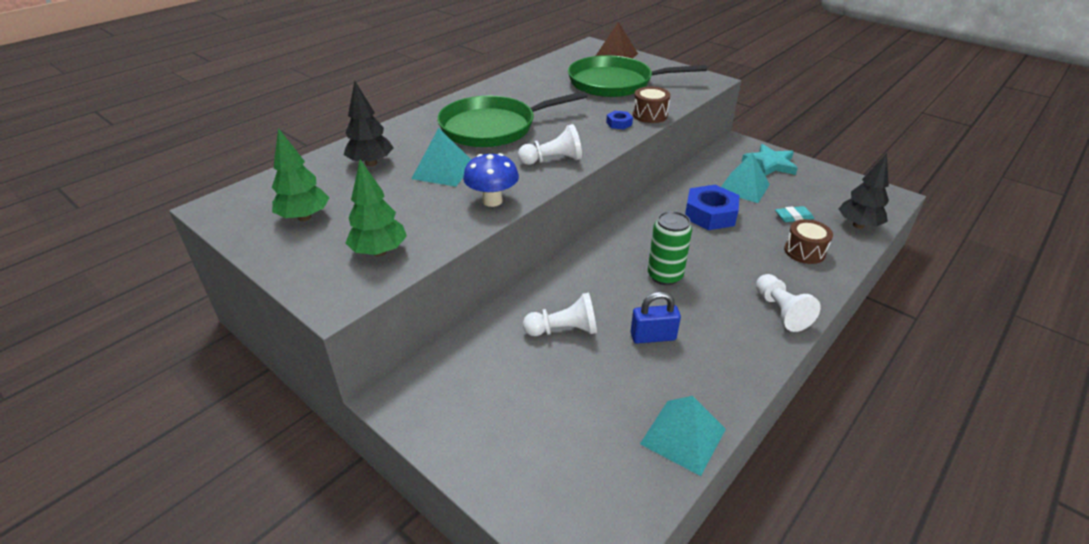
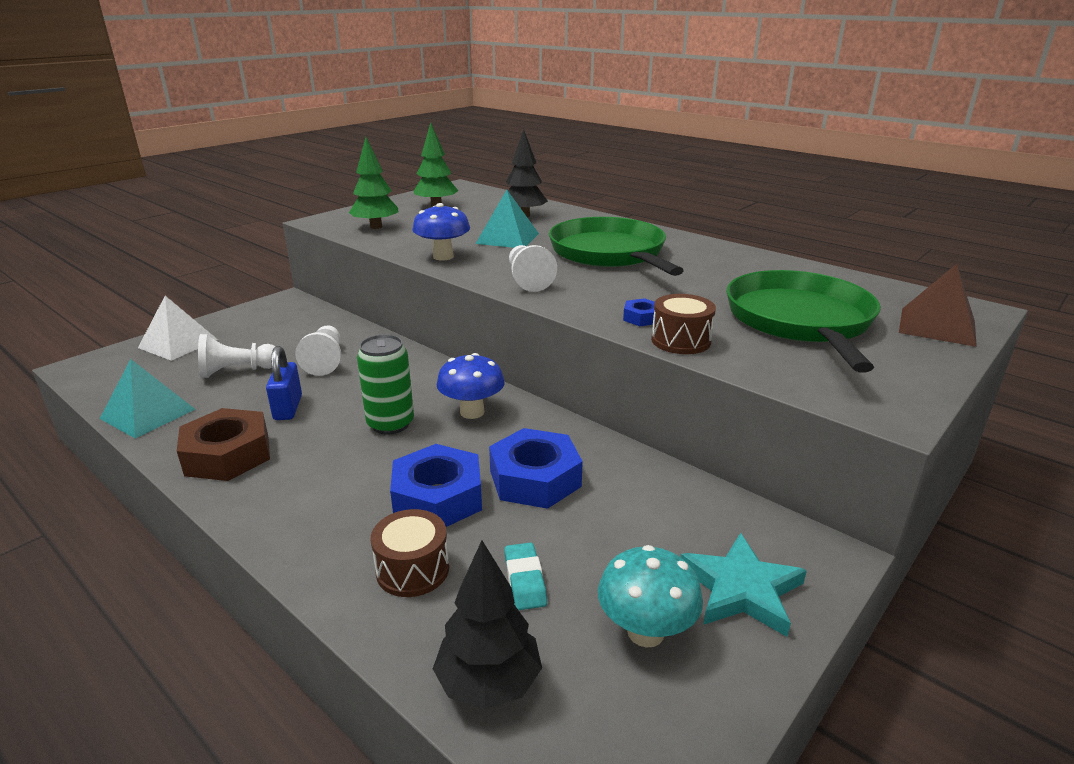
camera: 90 degrees right, 10 degrees down
turquoise pyramid [721,152,770,203] -> none
white pawn [756,274,821,332] -> white pawn moved to [198,334,275,378]
none -> white pyramid [138,296,218,361]
none -> brown nut [177,408,270,481]
none -> blue nut [390,444,482,527]
none -> blue mushroom [436,353,505,419]
none -> turquoise mushroom [598,545,703,647]

